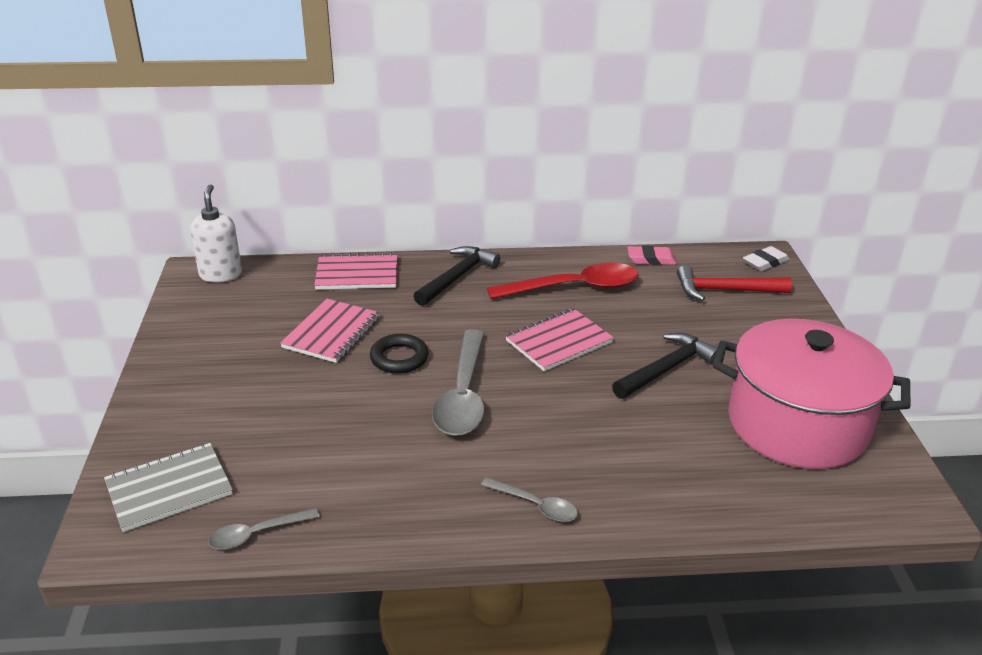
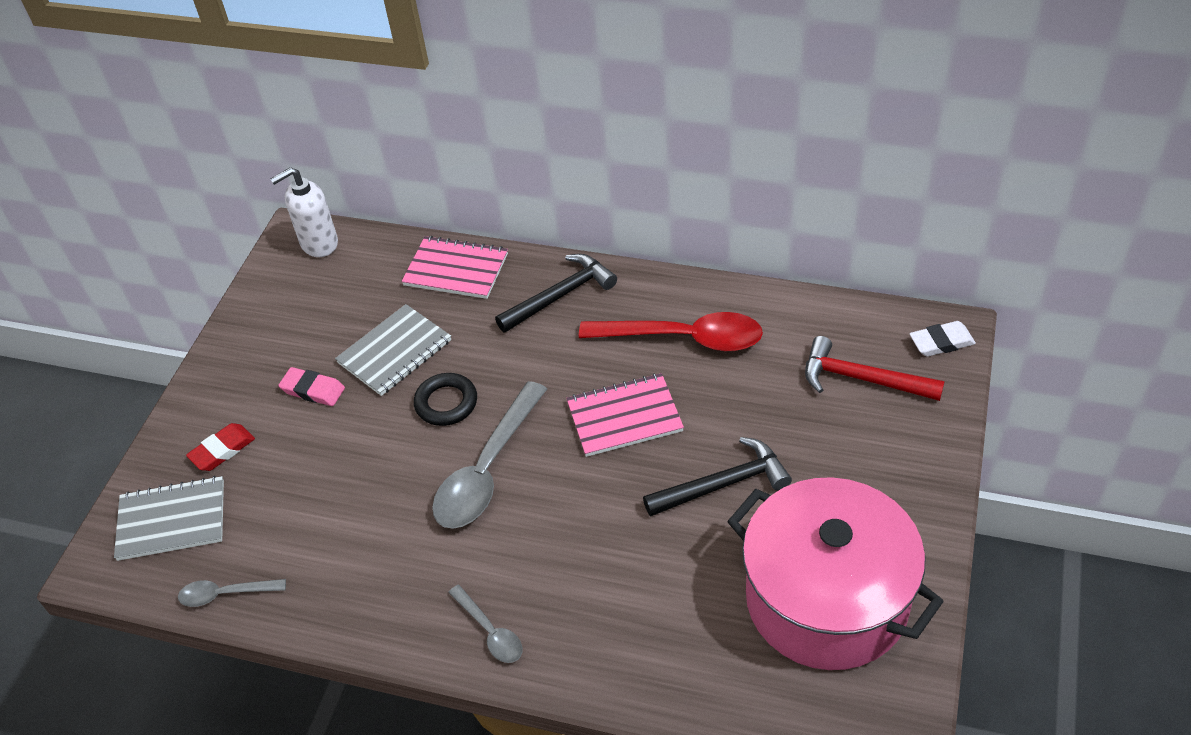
camera: 25 degrees right, 15 degrees up
white soap dispenser [190,184,242,283] -> white soap dispenser turned 135 degrees counterclockwise [270,167,338,257]
pink notebook [280,299,380,363] -> grey notebook [335,304,451,396]
pink eraser [627,246,677,265] -> pink eraser moved to [278,367,345,406]
none -> red eraser [186,423,255,471]

